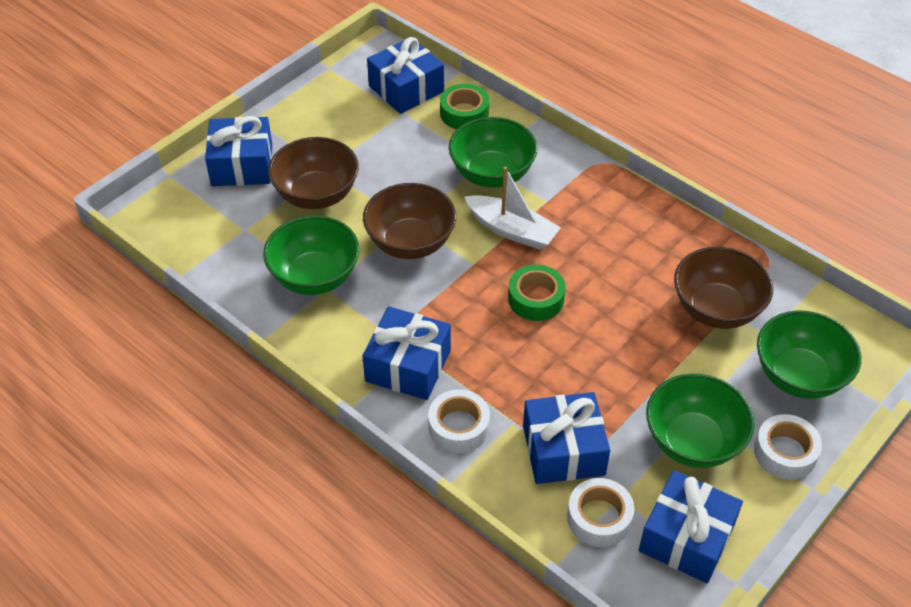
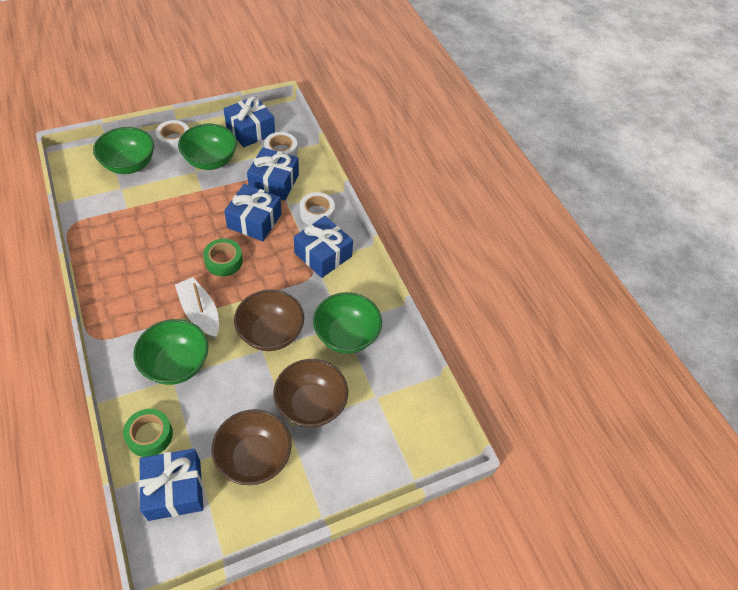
camera: 160 degrees left, 5 degrees up
blue gift [205,116,272,186] -> blue gift moved to [224,184,281,241]
brown bowl [674,247,773,329] -> brown bowl moved to [212,409,292,485]

